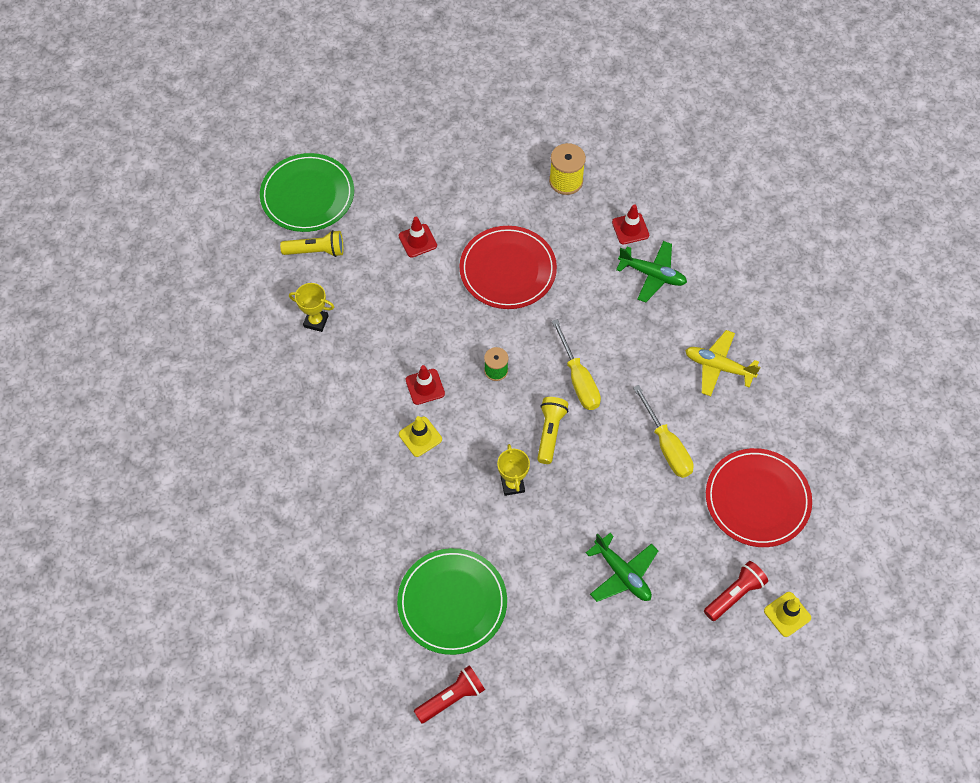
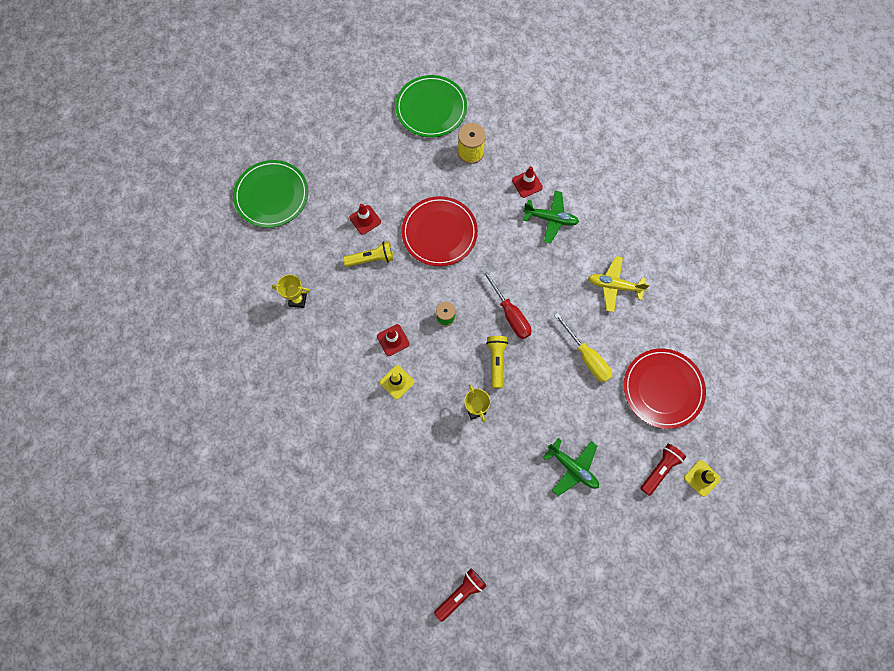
camera: 10 degrees left, 10 degrees up
yellow flashlight [280,230,344,257] -> yellow flashlight moved to [343,241,394,267]
green plate [397,548,507,655] -> green plate moved to [395,75,467,137]
yellow screwdriver [552,319,601,410] -> red screwdriver [482,269,531,339]

